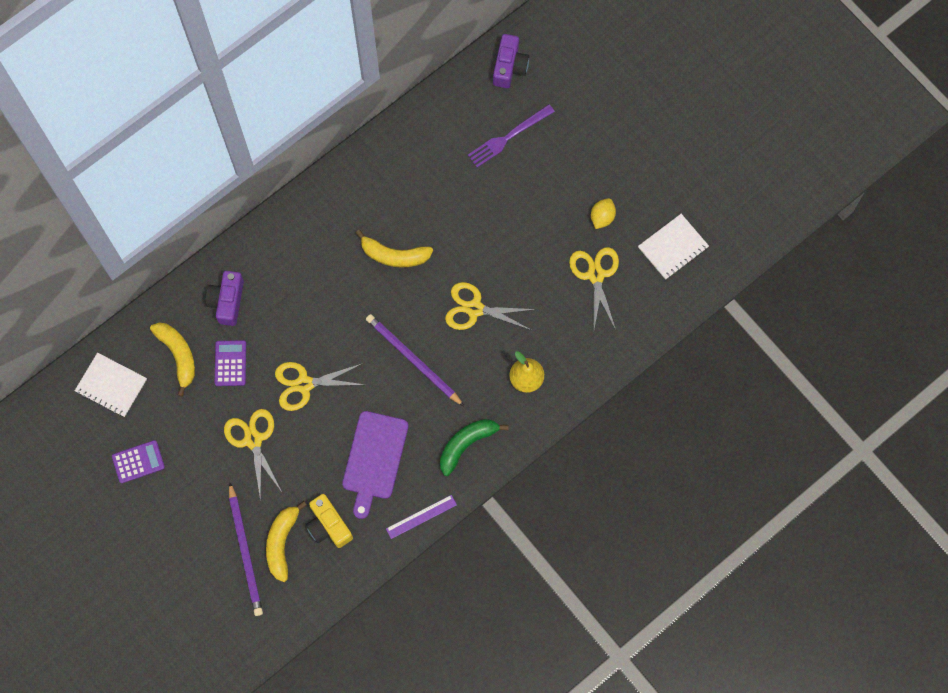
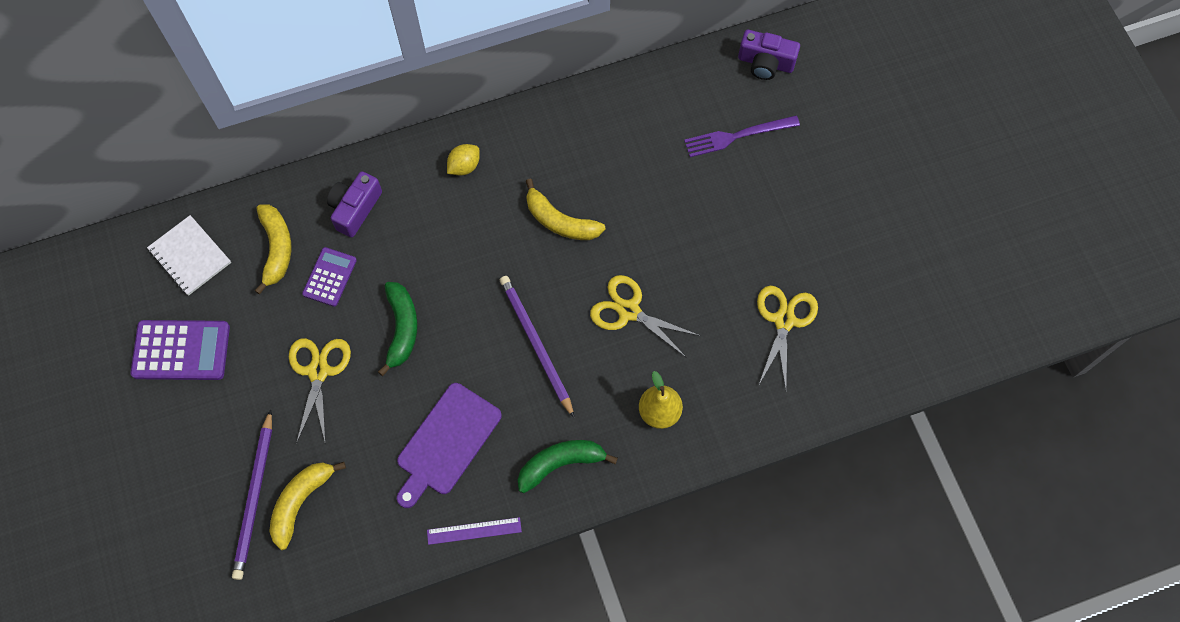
camera: 20 degrees right, 5 degrees down
purple calculator [112,440,165,483] -> purple calculator [130,320,230,380], size x1.61
yellow scissors [275,362,365,411] -> green banana [378,282,418,376]
yellow camera [306,494,353,548] -> none
purple camera [493,34,529,88] -> purple camera turned 75 degrees clockwise [738,30,800,80]
yellow lemon [591,198,616,229] -> yellow lemon moved to [447,144,480,176]
white notebook [638,214,709,280] -> none

